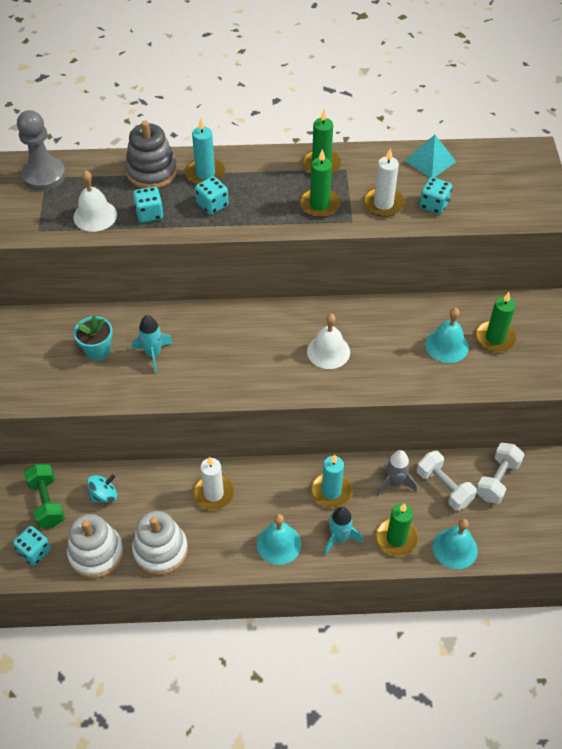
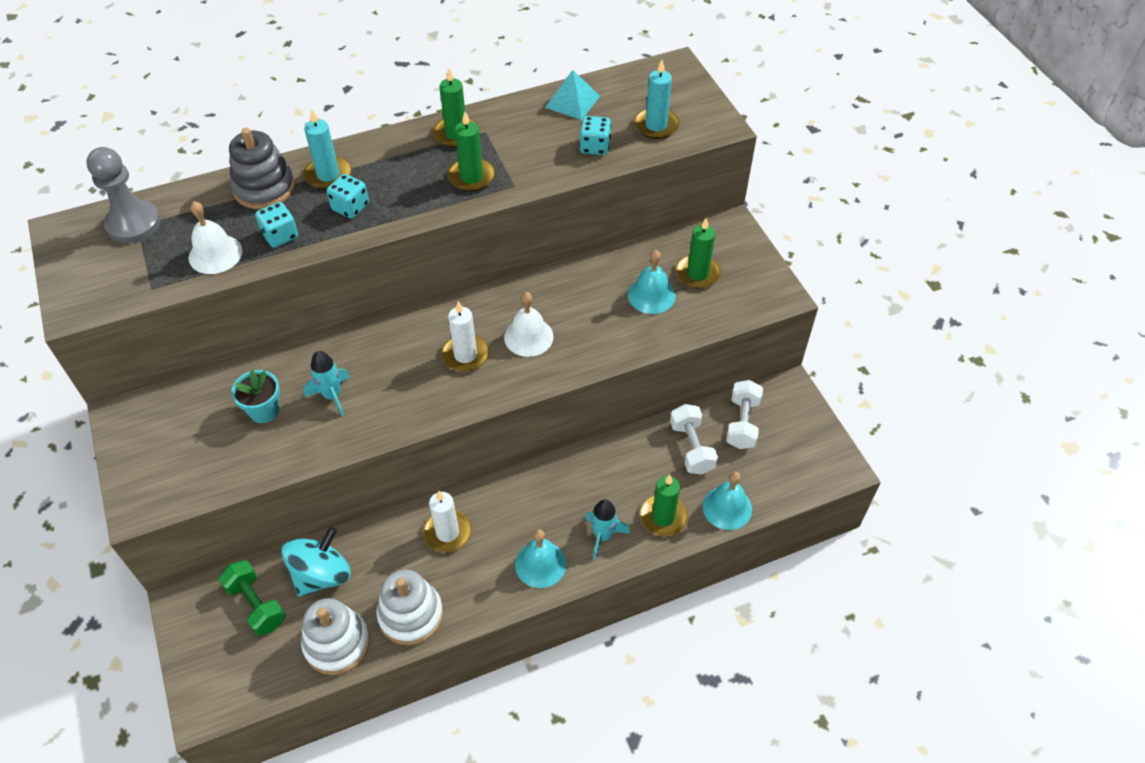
camera: 20 degrees left, 0 degrees up
turquoise dice [13,526,51,566] -> none
turquoise spinning top [87,474,117,502] -> turquoise spinning top [282,527,351,597], size x1.72
turquoise candle [311,454,352,508] -> turquoise candle moved to [634,60,679,139]
white candle [363,148,405,217] -> white candle moved to [441,301,489,372]
grey rocket [377,450,417,495] -> none
white dumbbell [417,451,477,511] -> white dumbbell turned 45 degrees clockwise [670,404,718,475]

